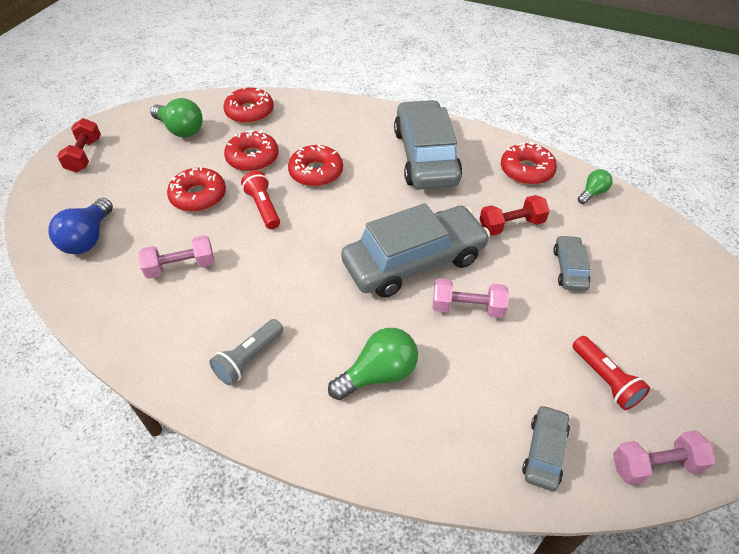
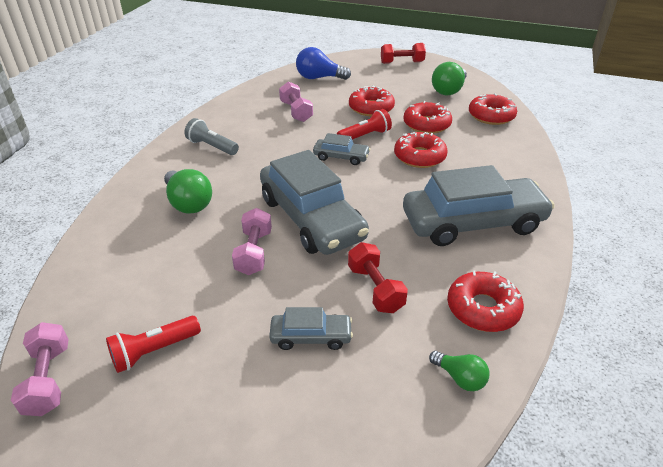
camera: 85 degrees right, 10 degrees down
grey car [522,405,570,491] -> grey car moved to [313,133,371,165]

